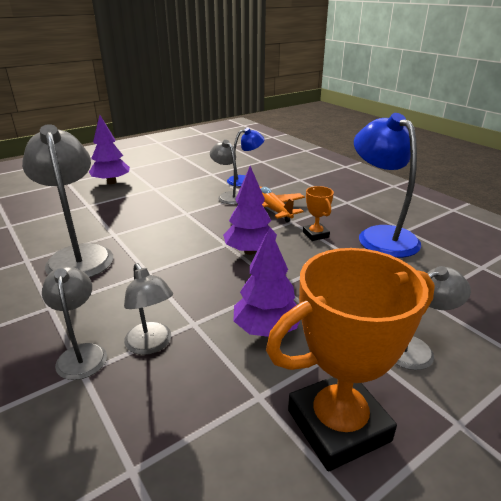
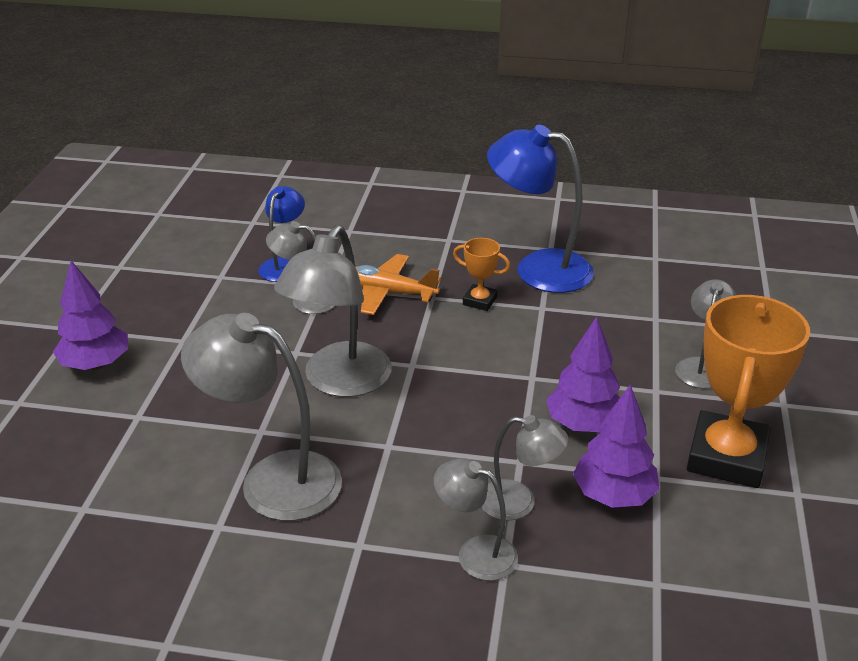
camera: 45 degrees left, 5 degrees up
purple tree [223,166,277,255] -> purple tree moved to [573,384,660,508]
none -> grey lamp [274,225,392,397]

